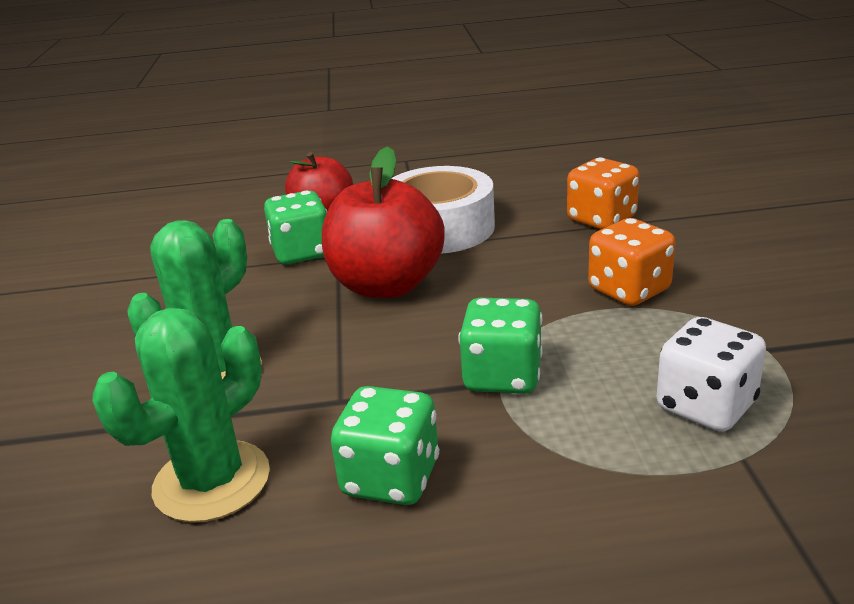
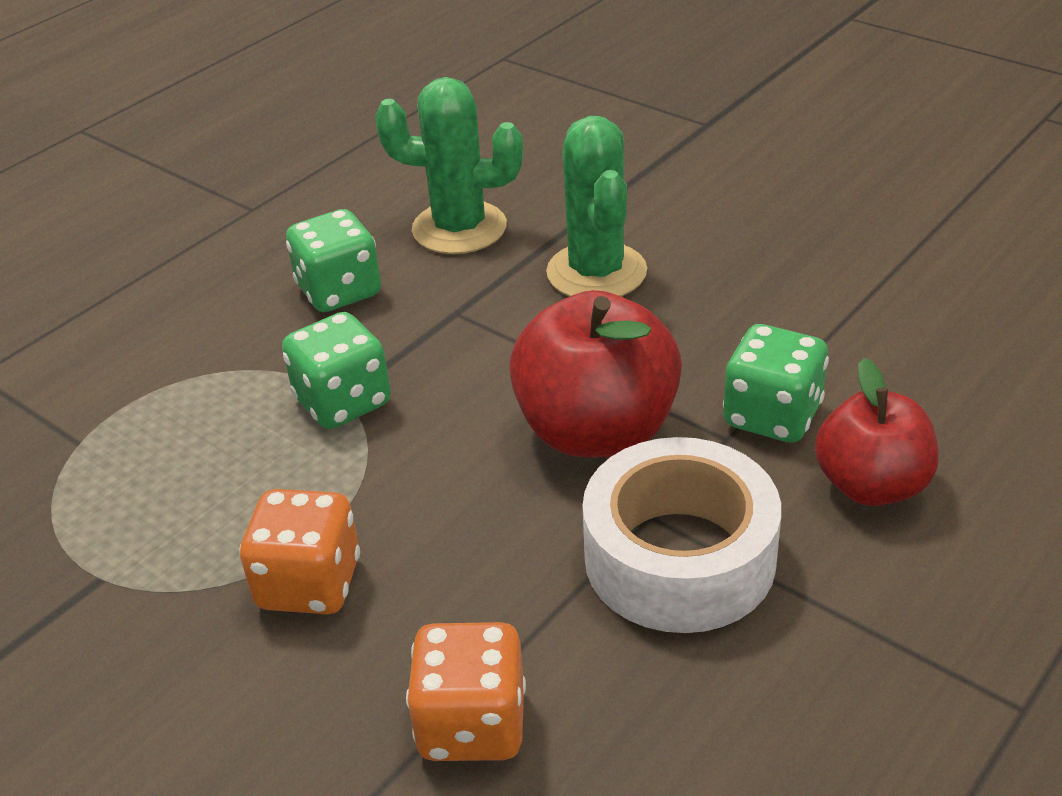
camera: 135 degrees right, 10 degrees up
green cactus [92,308,270,522] -> green cactus turned 75 degrees counterclockwise [375,77,523,254]
white dice [656,317,766,432] -> none

